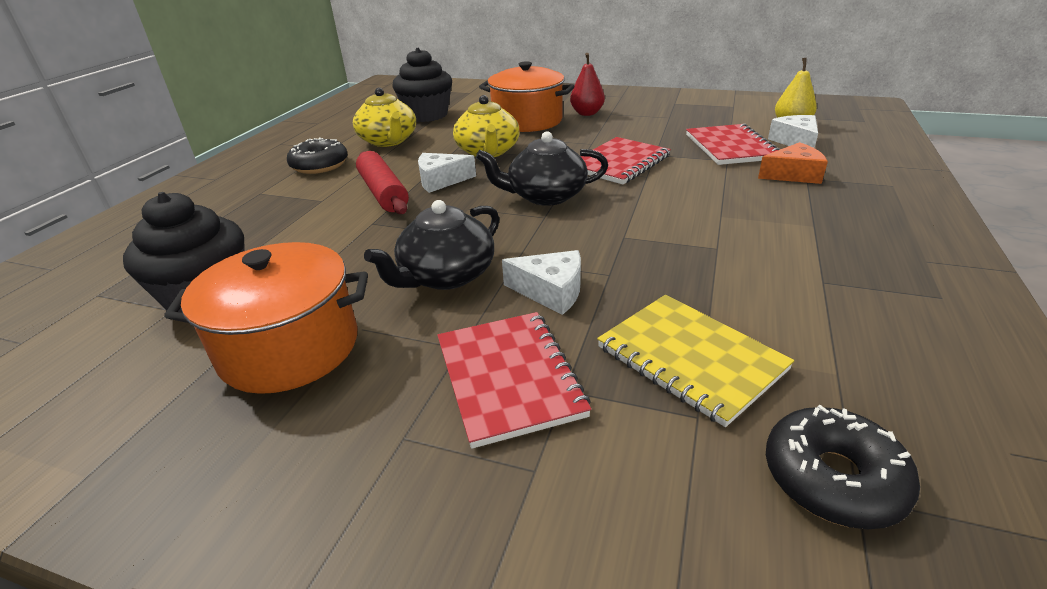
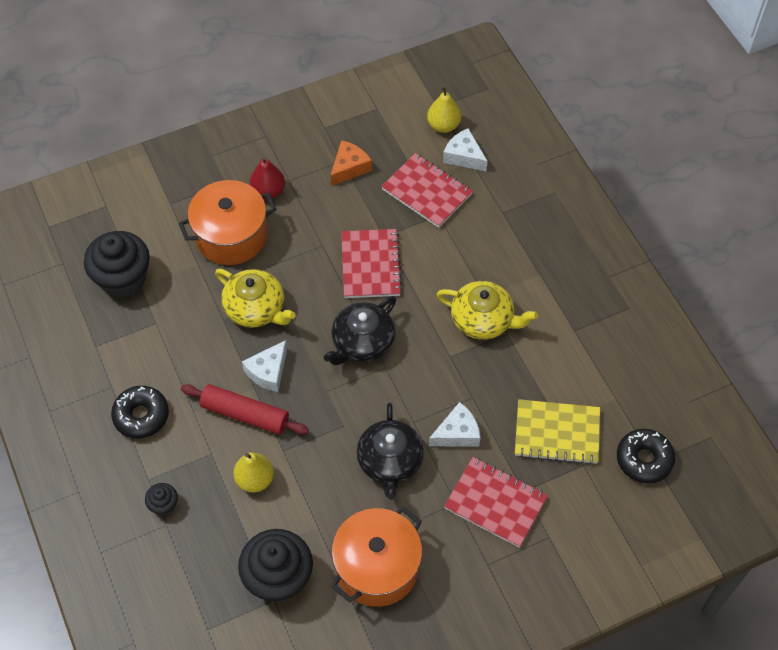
camera: 45 degrees left, 25 degrees up
yellow teapot [353,88,416,147] -> yellow teapot moved to [436,281,538,340]
orange cheese [758,142,828,184] -> orange cheese moved to [330,140,372,186]
none -> black cupcake [145,483,178,516]
none -> yellow pear [233,453,274,493]

